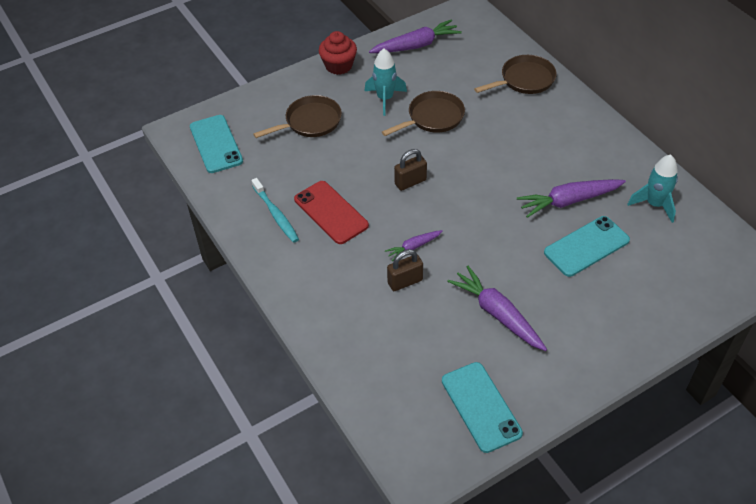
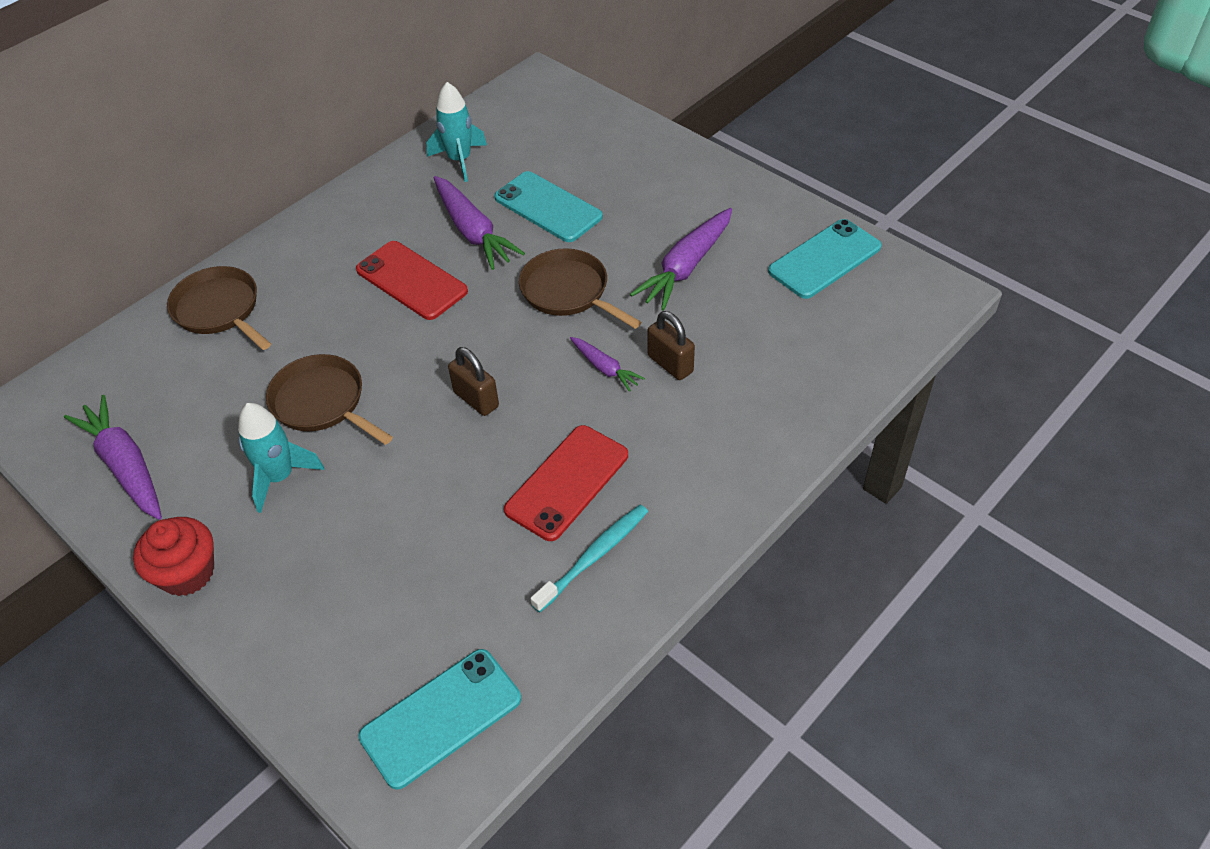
camera: 105 degrees left, 0 degrees up
brown pan [253,95,342,138] -> brown pan moved to [519,248,641,329]
none -> red phone [356,241,468,320]

